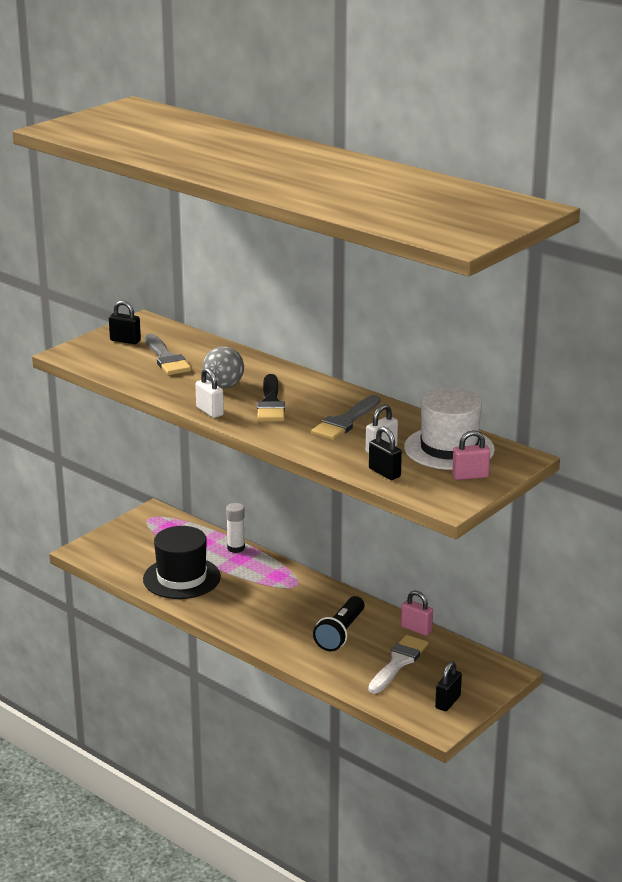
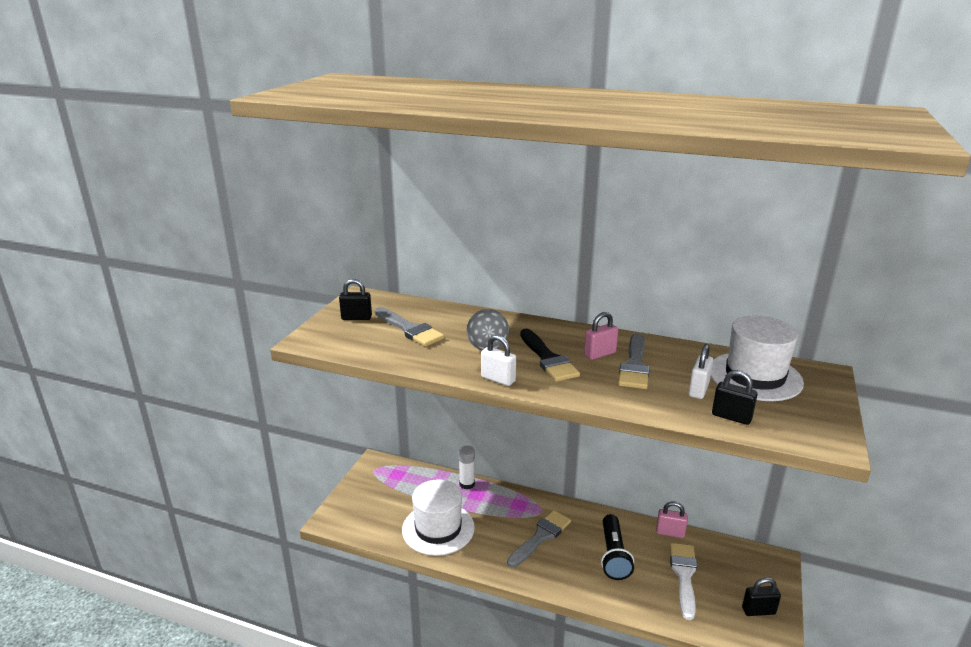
camera: 20 degrees left, 0 degrees up
black hat [143,526,221,599] -> white hat [402,479,475,556]
black padlock [435,661,462,711] -> black padlock turned 75 degrees clockwise [742,577,781,616]
pink padlock [452,430,490,480] -> pink padlock moved to [584,312,618,360]
none -> grey brush [507,510,571,568]

